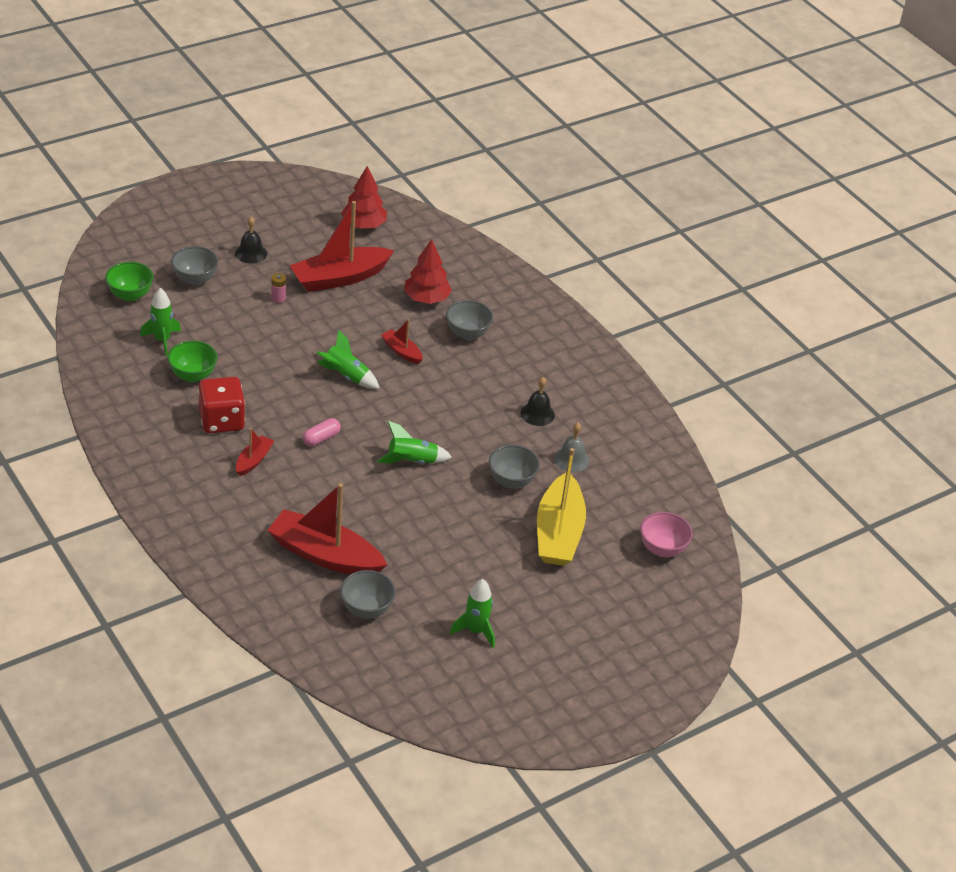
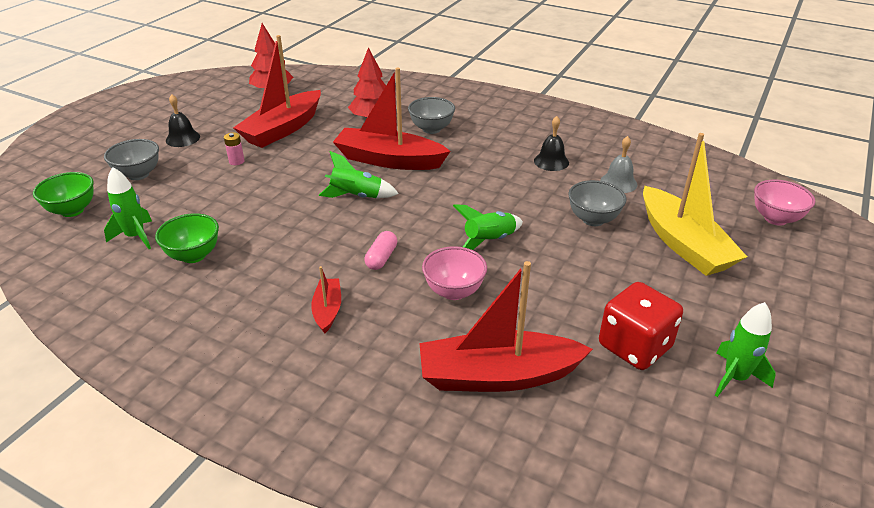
camera: 25 degrees left, 5 degrees down
red dice [198,377,245,433] -> red dice moved to [599,282,683,370]
grey bowl [340,570,396,618] -> none
red boat [381,319,423,364] -> red boat [333,67,451,170], size x2.08
none -> pink bowl [422,246,487,300]

